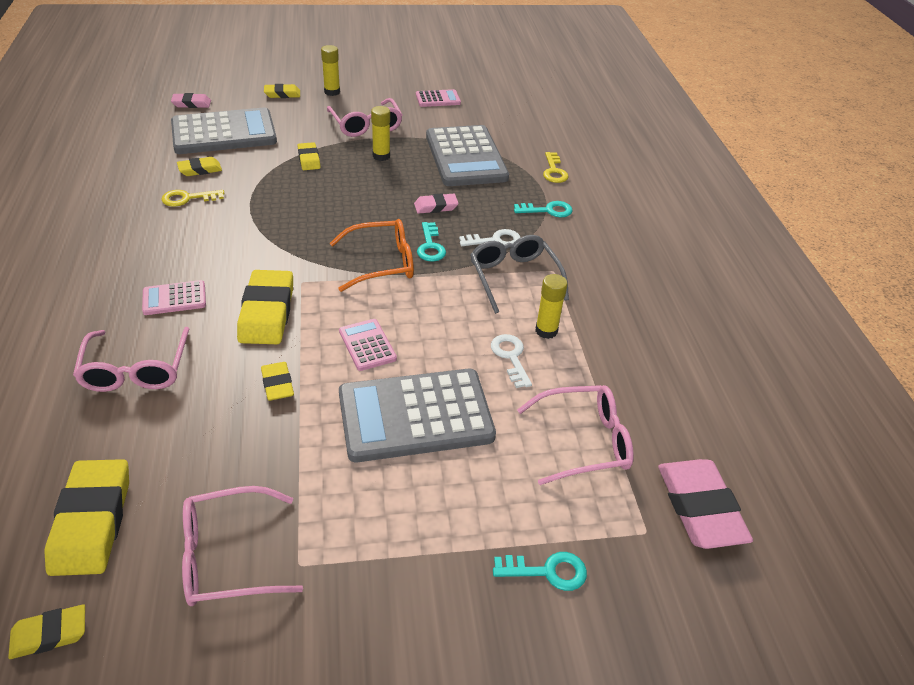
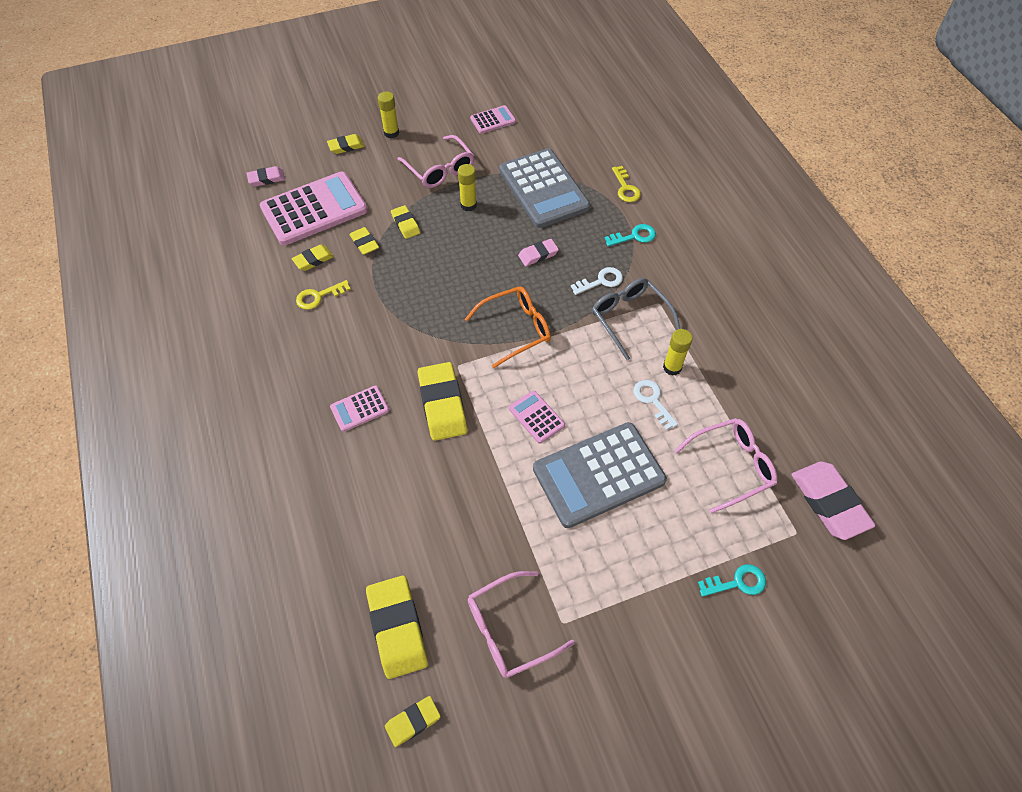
camera: 10 degrees left, 15 degrees up
pink glasses [73,327,189,392] -> none
grey calculator [171,108,277,154] -> pink calculator [260,172,368,245]
yellow eraser [261,362,294,401] -> yellow eraser moved to [349,227,379,255]
turquoise key [417,222,446,262] -> none

